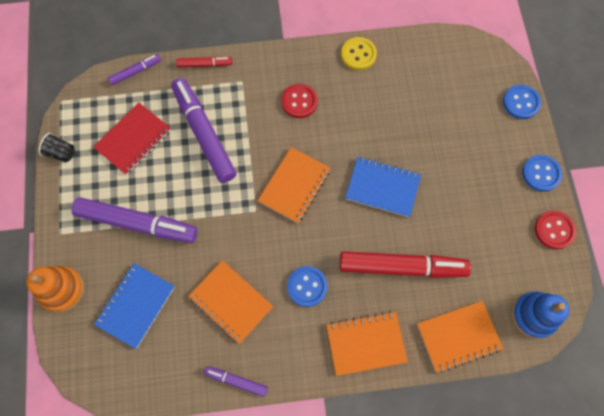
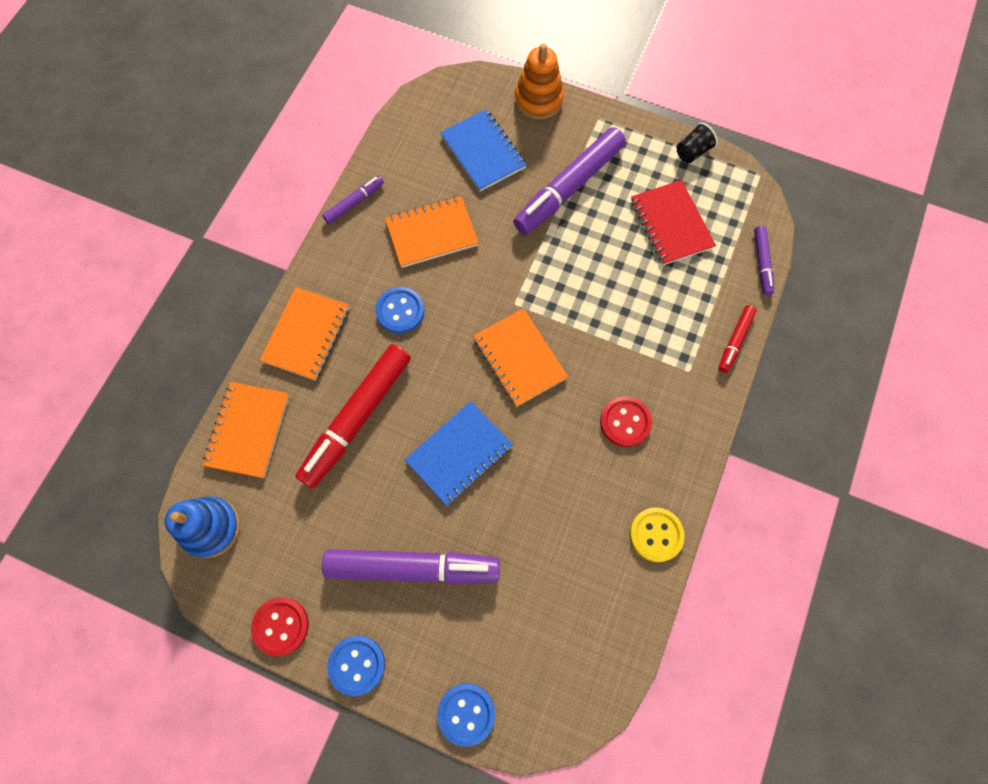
camera: 120 degrees right, 0 degrees up
purple marker [171,78,236,183] -> purple marker moved to [322,549,500,584]

